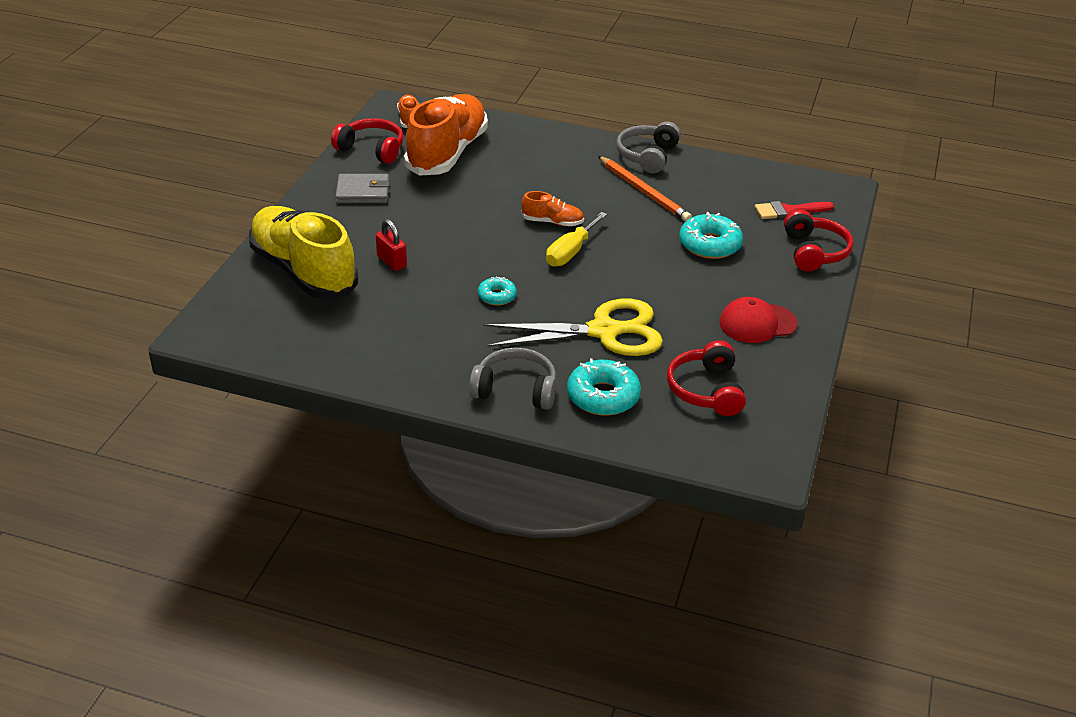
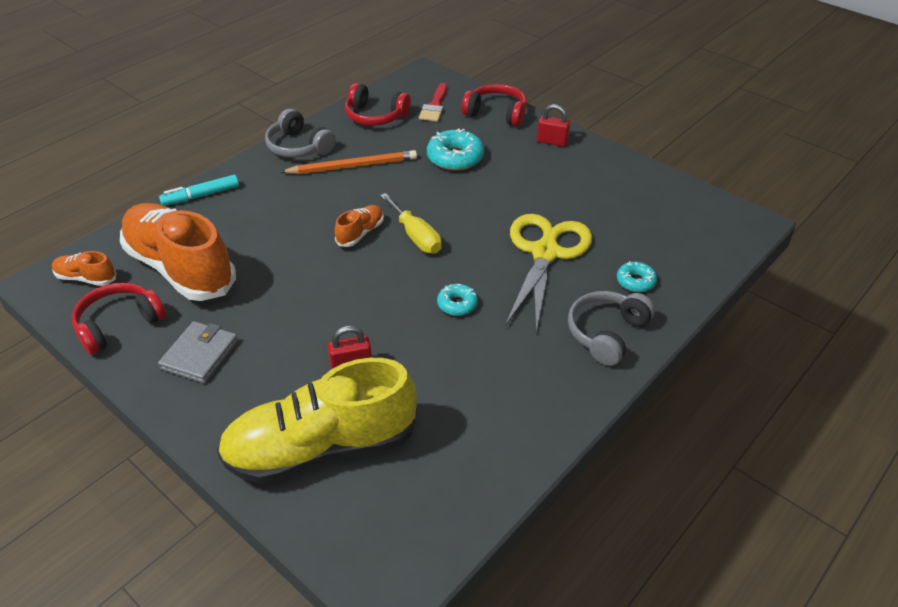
camera: 65 degrees left, 5 degrees up
turquoise donut [567,358,641,416] -> turquoise donut [617,261,657,292], size x0.58
red headphones [667,340,746,416] -> red headphones moved to [345,83,411,126]
red cap [719,297,797,343] -> none
none -> turquoise marker [159,175,239,206]
none -> red padlock [537,104,570,147]

